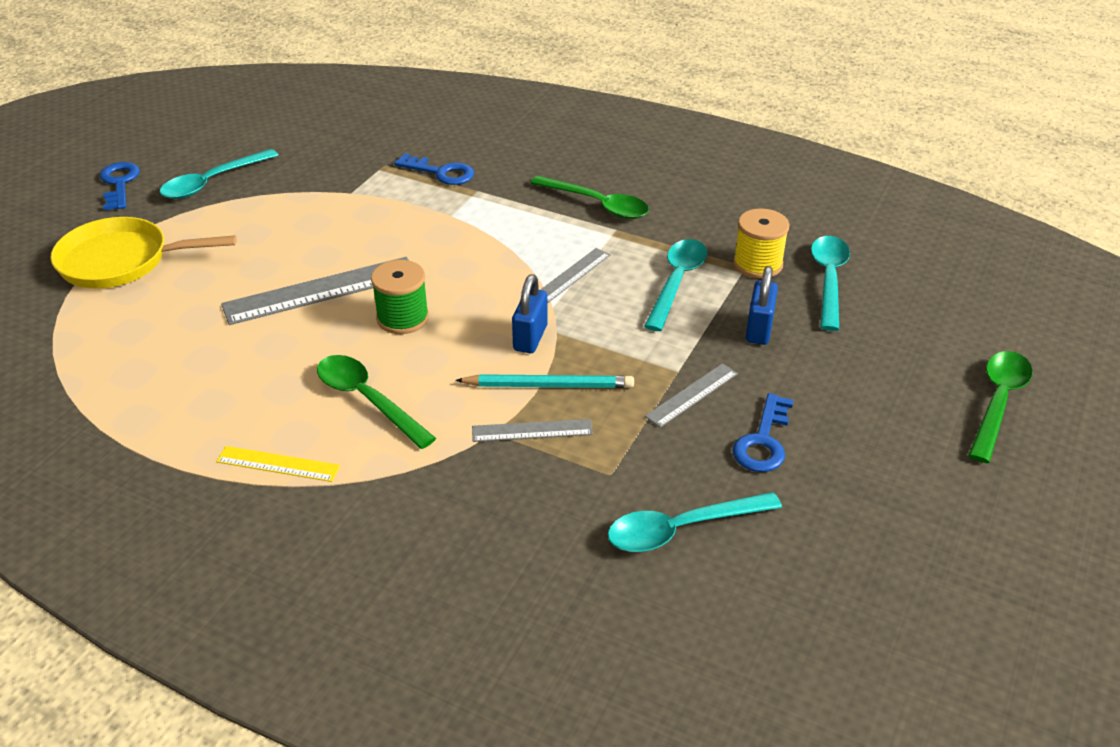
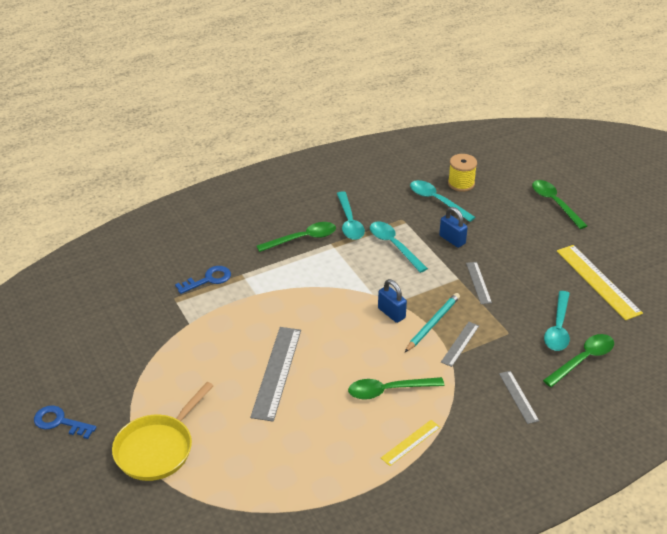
camera: 55 degrees left, 0 degrees up
turquoise spoon [159,149,278,199] -> turquoise spoon moved to [337,191,365,240]
green spool [371,260,429,334] -> none
grey ruler [540,248,610,303] -> grey ruler moved to [499,371,539,424]
blue key [732,393,793,472] -> none
yellow spool [733,209,789,279] -> yellow spool moved to [448,154,477,192]
none -> green spoon [543,334,614,387]
none -> yellow ruler [557,245,643,320]

